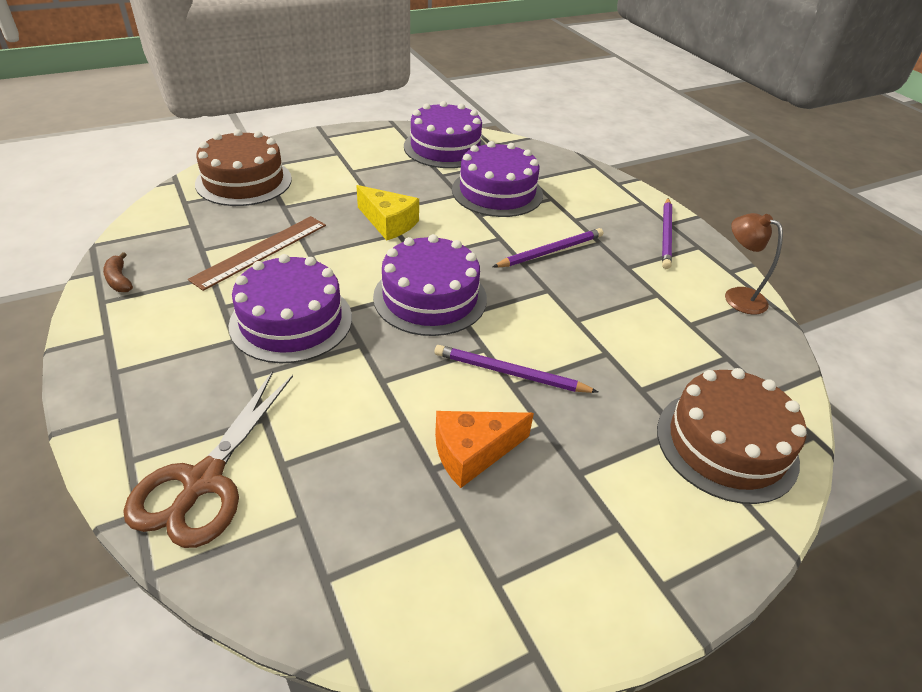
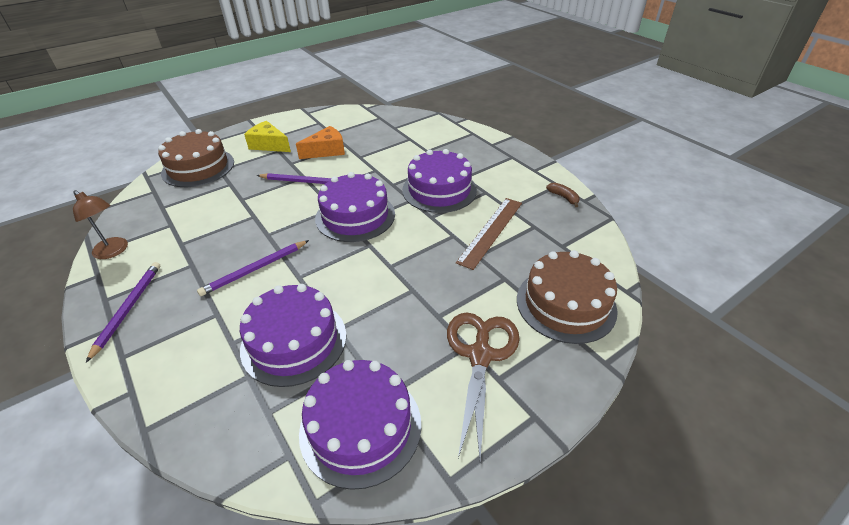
camera: 175 degrees right, 0 degrees up
brown scissors [123,371,293,548] -> brown scissors moved to [447,313,520,459]
yellow cheese [356,185,419,241] -> yellow cheese moved to [244,121,291,152]

